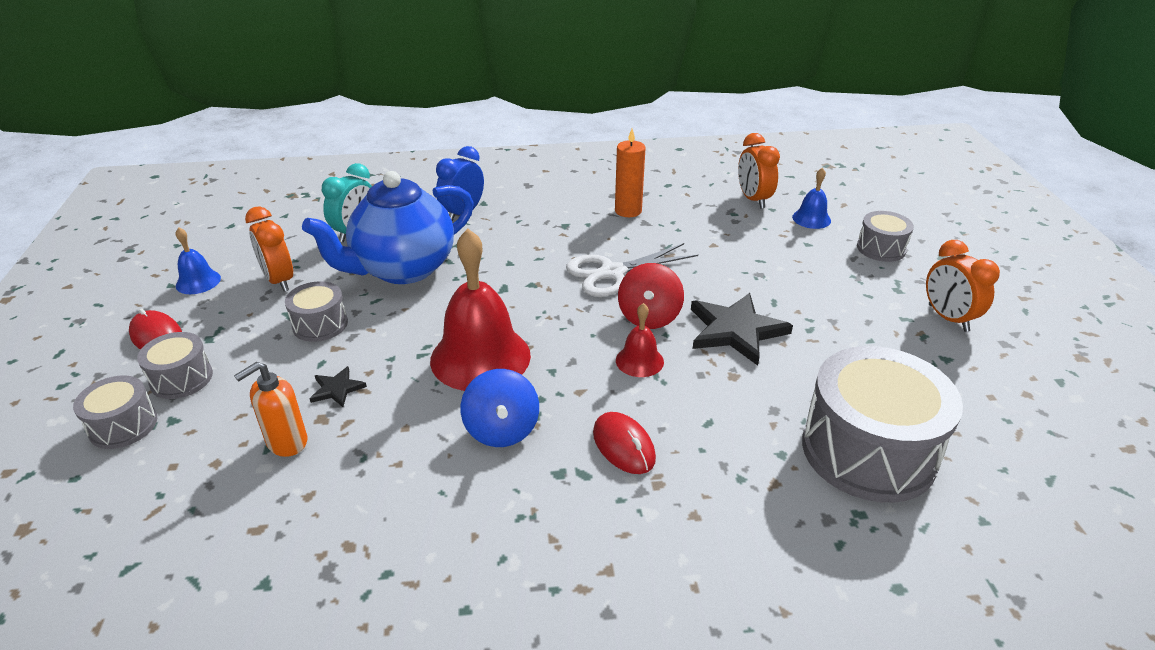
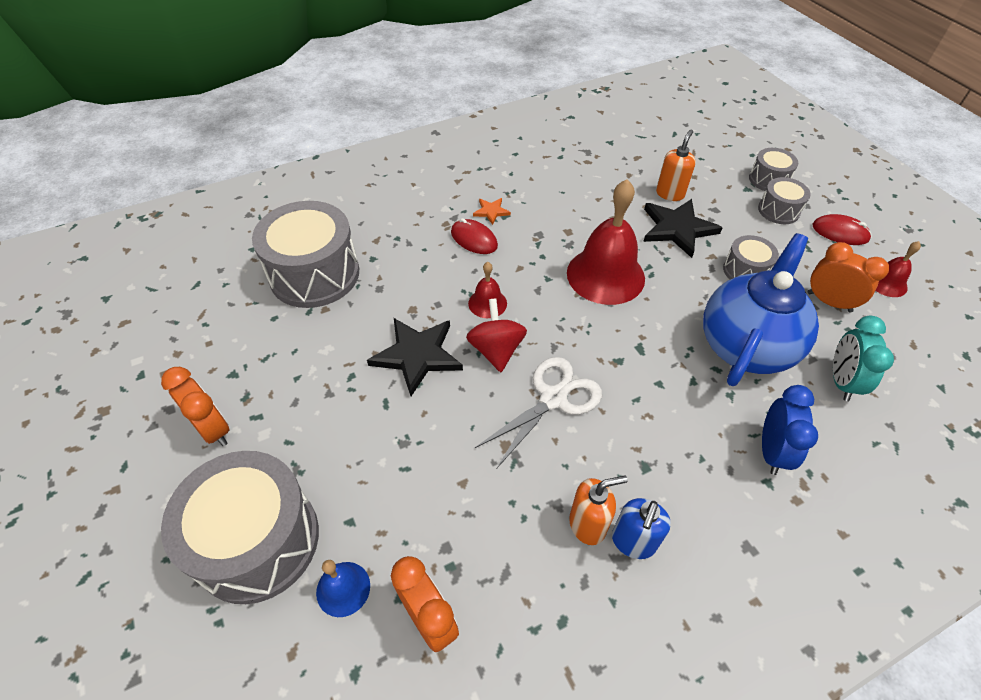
camera: 160 degrees right, 15 degrees up
blue bell [176,227,221,294] -> red bell [875,241,921,297]
black star [310,366,367,407] -> black star [643,199,722,258], size x2.06
blue spinning top [461,369,539,447] -> none
orange candle [615,129,646,217] -> orange soap dispenser [569,475,628,545]
grey drum [857,211,914,262] -> grey drum [161,451,319,604], size x2.01
none -> orange star [473,198,511,225]
none -> blue soap dispenser [612,498,671,559]

